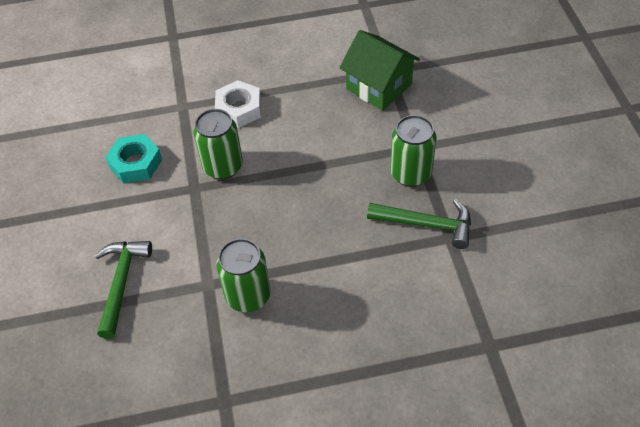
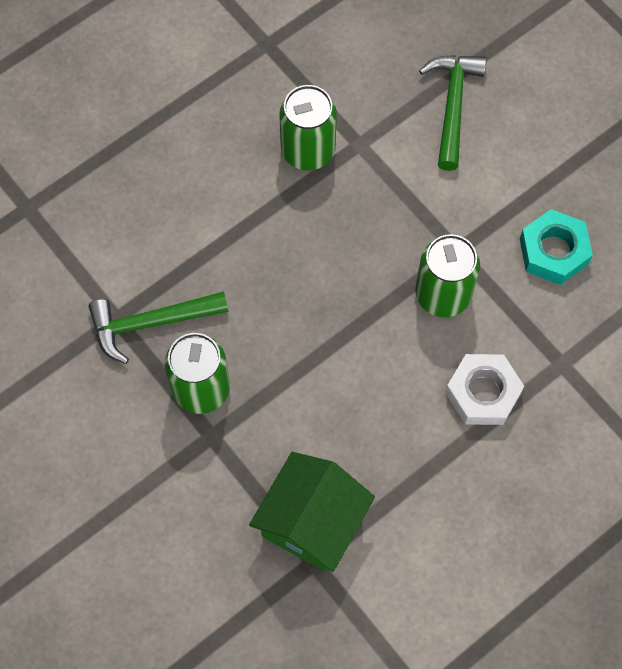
camera: 150 degrees right, 15 degrees up
green hammer [95,241,152,339] -> green hammer turned 150 degrees counterclockwise [419,55,486,171]
green house [339,30,420,111] -> green house turned 75 degrees counterclockwise [249,452,375,572]

